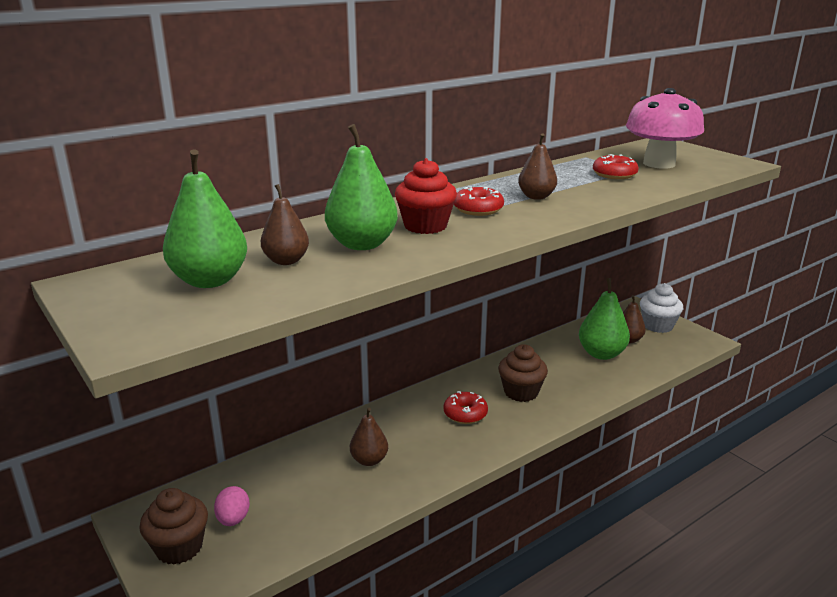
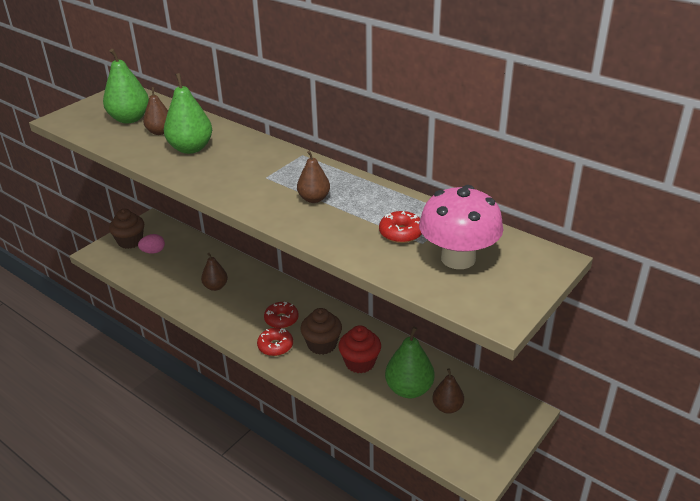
camera: 75 degrees right, 10 degrees up
red cupcake [395,158,457,234] -> red cupcake moved to [338,325,381,373]
red donut [454,186,504,216] -> red donut moved to [257,328,293,356]
white cupcake [640,283,683,333] -> none

